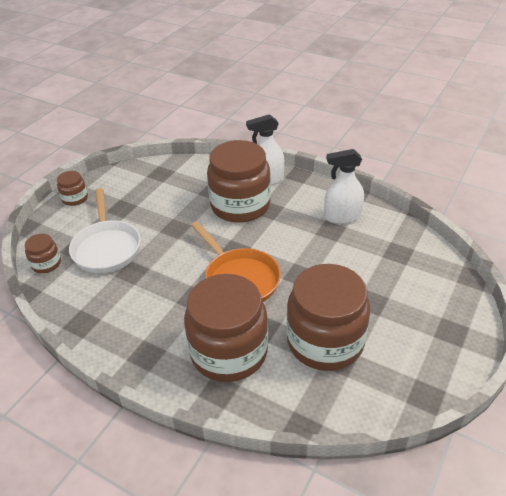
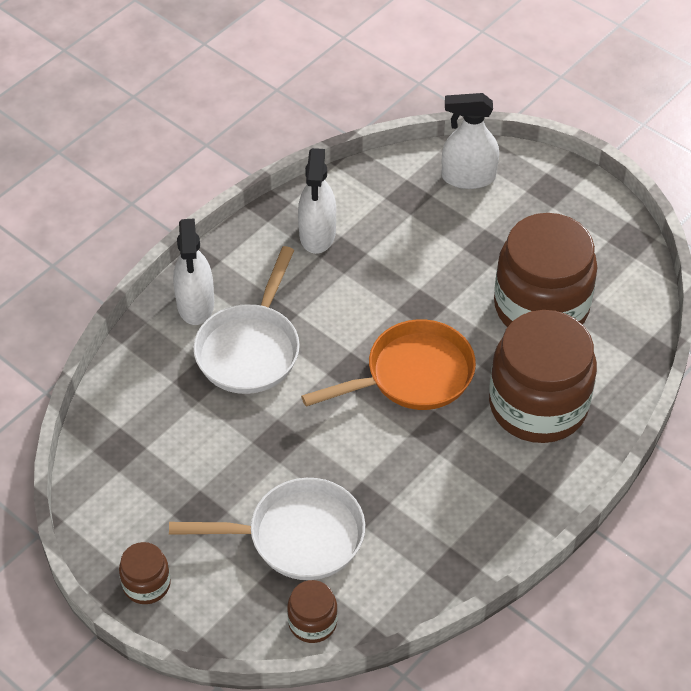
camera: 80 degrees left, 10 degrees up
brown jar [207,140,271,223] -> white pan [193,246,300,394]
none -> white spray bottle [442,93,499,189]

